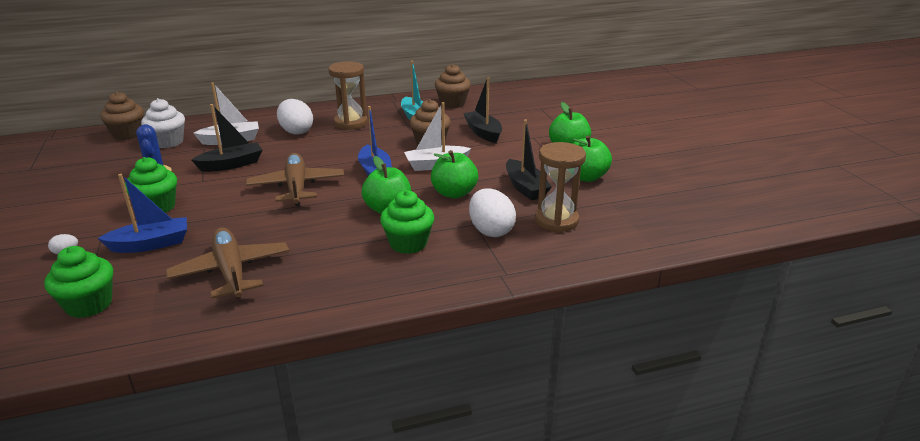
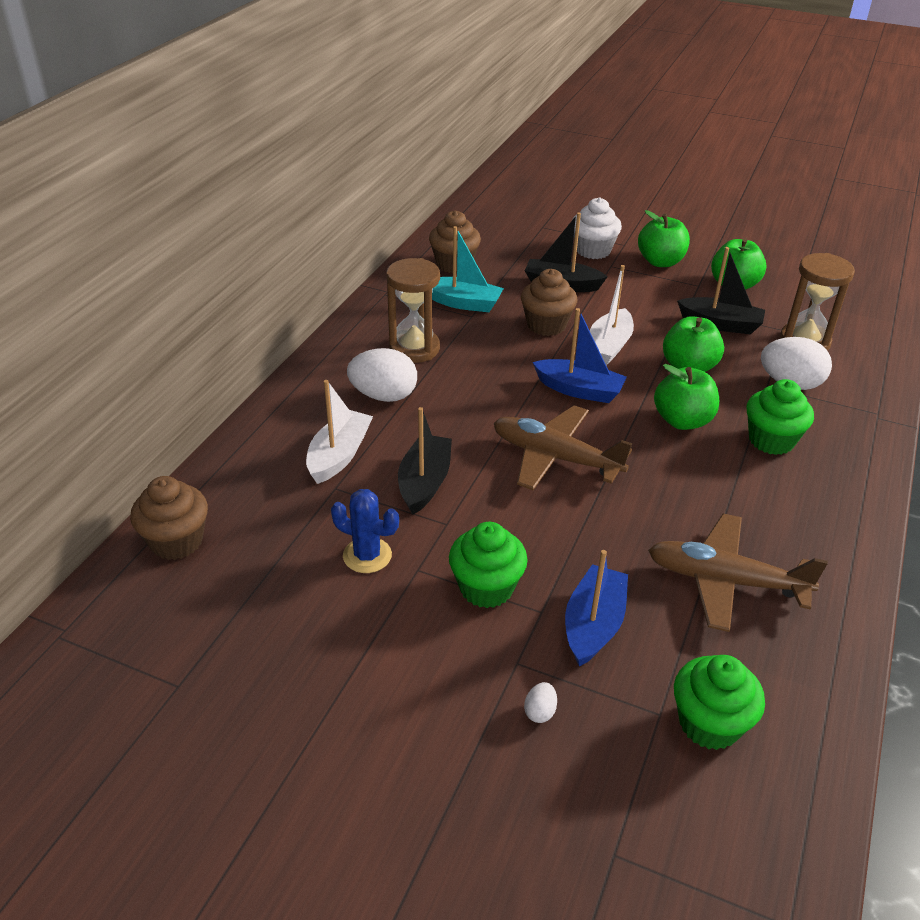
camera: 50 degrees left, 10 degrees up
white cupcake [141,98,185,148] -> white cupcake moved to [572,198,622,259]

